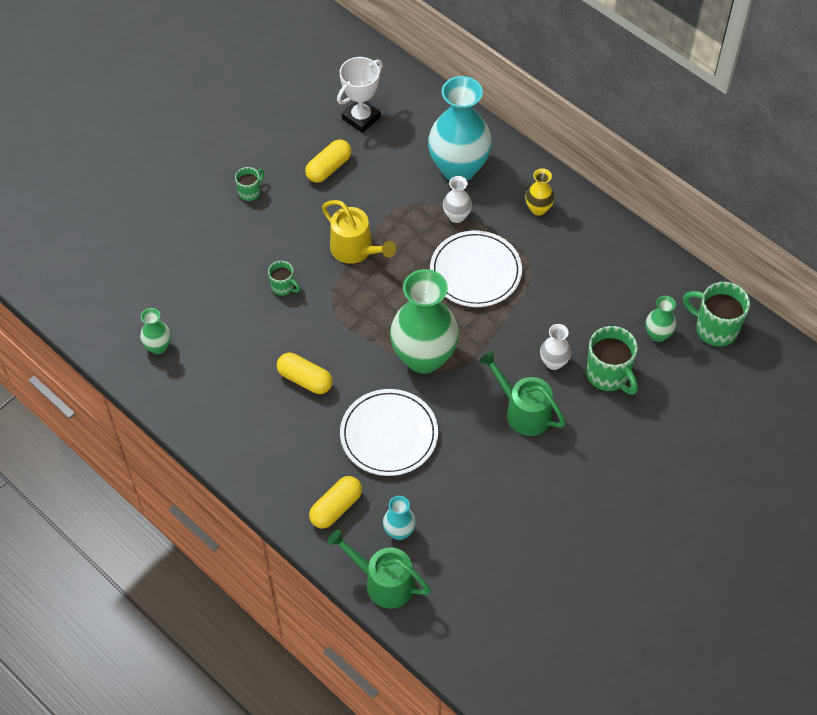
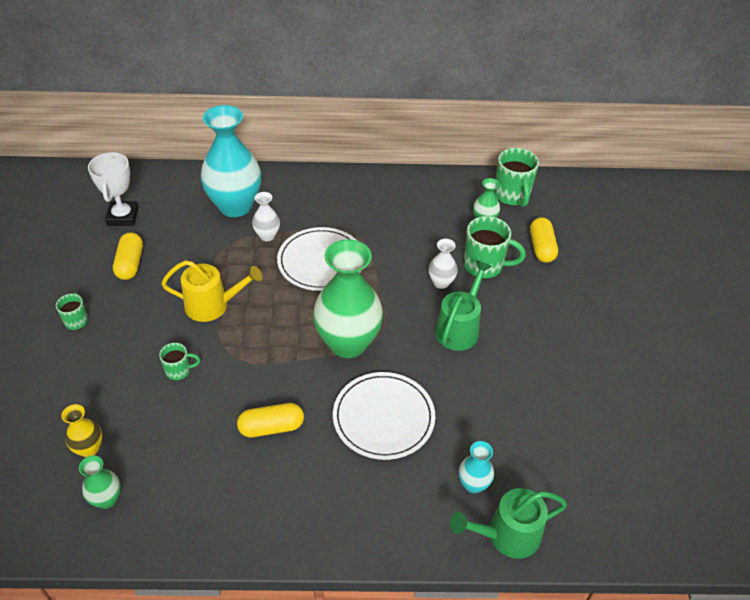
camera: 45 degrees left, 10 degrees down
yellow capsule [309,476,362,529] -> yellow capsule moved to [530,217,558,263]
green watering can [479,351,566,436] -> green watering can turned 120 degrees clockwise [435,261,492,351]
yellow vase [525,168,555,216] -> yellow vase moved to [61,404,102,457]
green mug [683,282,750,346] -> green mug turned 90 degrees counterclockwise [494,148,539,207]

